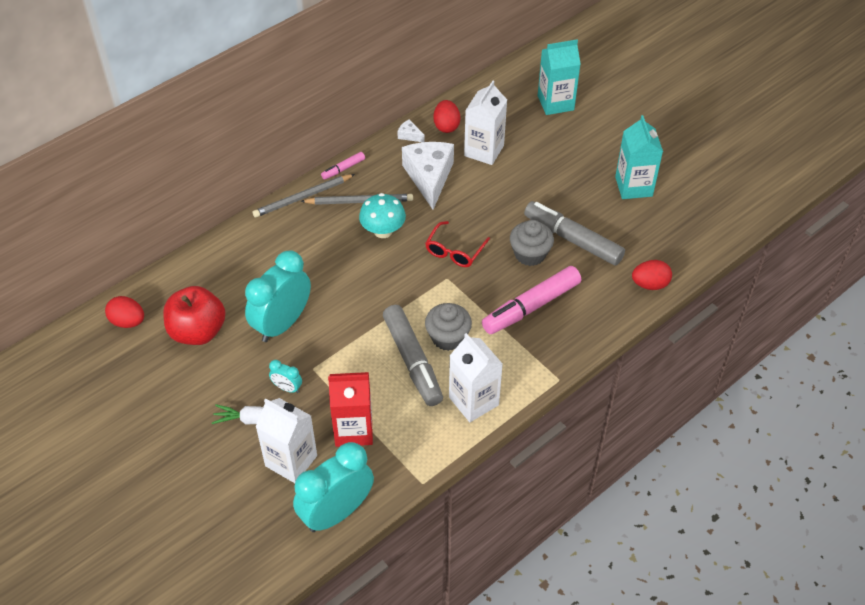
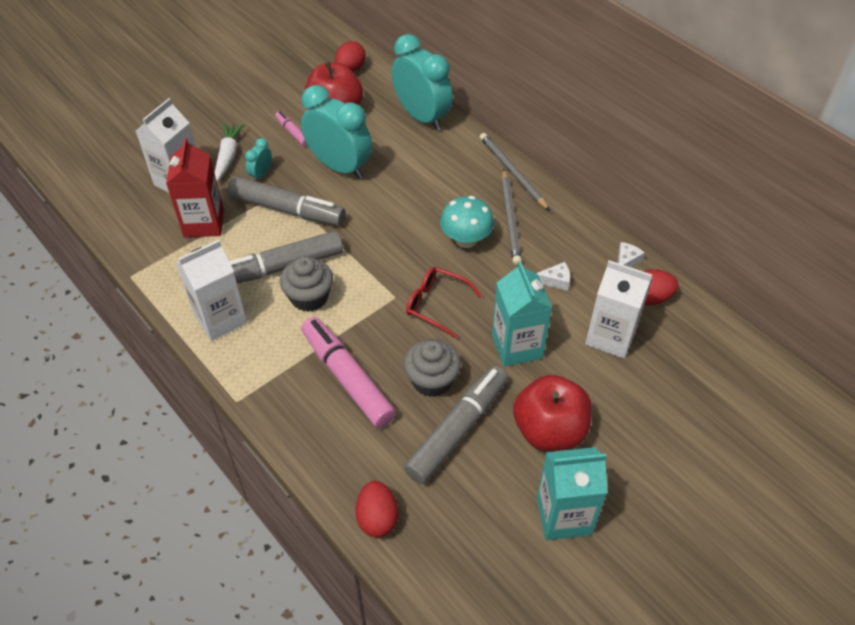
camera: 90 degrees right, 0 degrees up
turquoise clock [293,442,374,532] -> turquoise clock moved to [392,34,453,130]
pink marker [321,152,365,180] -> pink marker moved to [275,111,307,146]
white cheese [402,142,454,210] -> white cheese [536,262,570,291], size x0.41
turquoise carton [538,39,581,115] -> turquoise carton moved to [492,261,552,367]
none -> grey marker [228,176,345,226]
none -> red apple [513,375,592,451]

